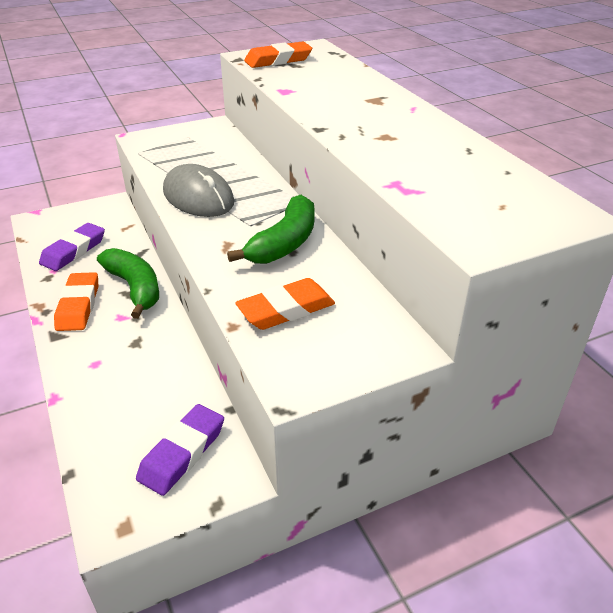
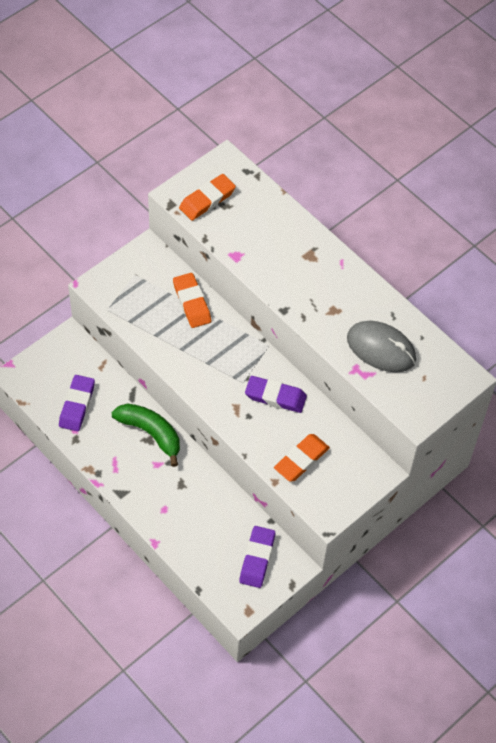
camera: 20 degrees left, 20 degrees up
orange eraser [54,272,98,331] -> orange eraser moved to [173,273,211,328]
grey mouse [163,164,234,217] -> grey mouse moved to [347,321,416,372]
green banana [227,195,315,264] -> purple eraser [245,376,307,413]

